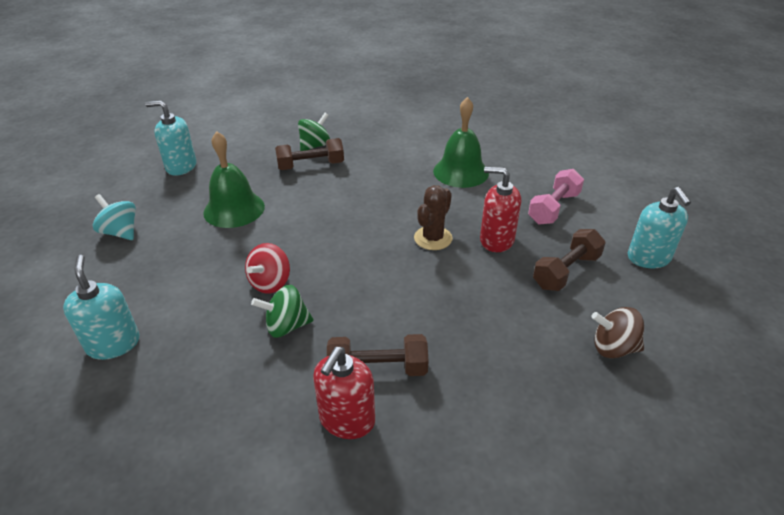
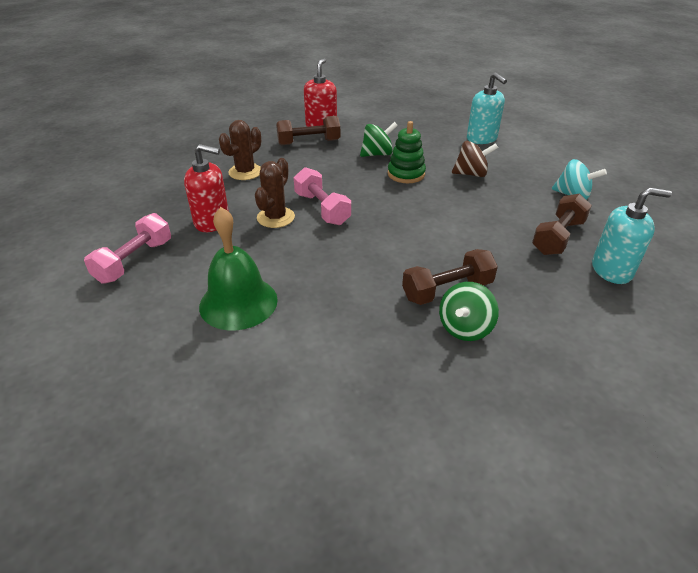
camera: 170 degrees right, 0 degrees up
green bell [203,131,265,228] -> none
red spinning top [245,243,290,294] -> green stacking toy [388,121,426,183]
brown dumbbell [533,229,606,291] -> brown dumbbell moved to [532,194,592,255]
brown spinning top [591,307,644,358] -> brown spinning top moved to [452,141,498,177]
turquoise soap dispenser [628,187,691,268] -> none
none -> brown cactus [219,120,261,180]
none -> pink dumbbell [294,167,351,225]

